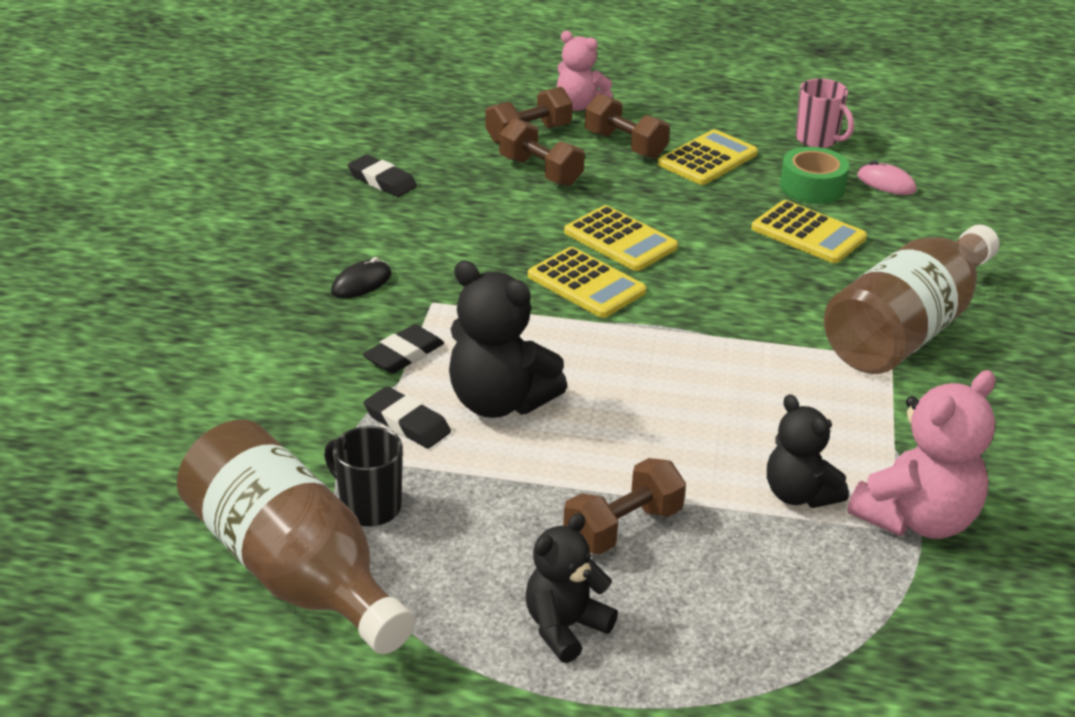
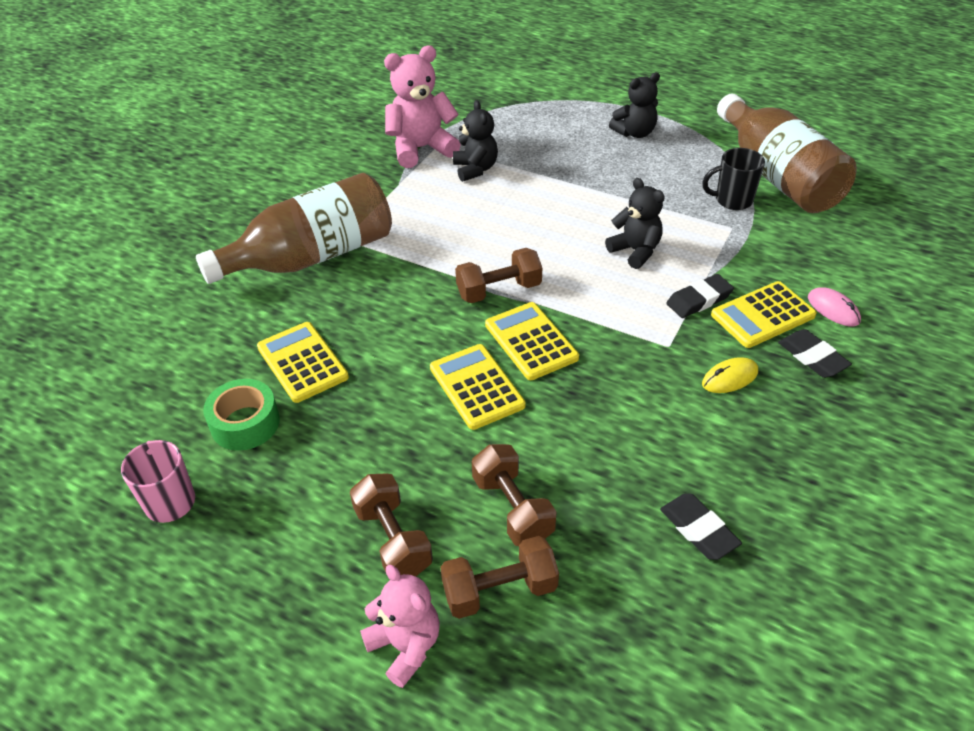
camera: 160 degrees left, 10 degrees up
black mug [324,426,403,527] -> black mug turned 120 degrees clockwise [702,148,765,210]
black mouse [331,257,391,298] -> yellow mouse [702,357,758,393]
black eraser [364,386,451,448] -> black eraser moved to [778,329,852,378]
black teddy bear [449,261,567,418] -> black teddy bear [605,178,665,269], size x0.66
brown dumbbell [563,458,686,554] -> brown dumbbell moved to [455,248,542,303]
yellow calculator [658,129,758,185] -> yellow calculator moved to [711,281,817,348]
pink mouse [857,160,917,195] -> pink mouse moved to [808,287,861,326]

